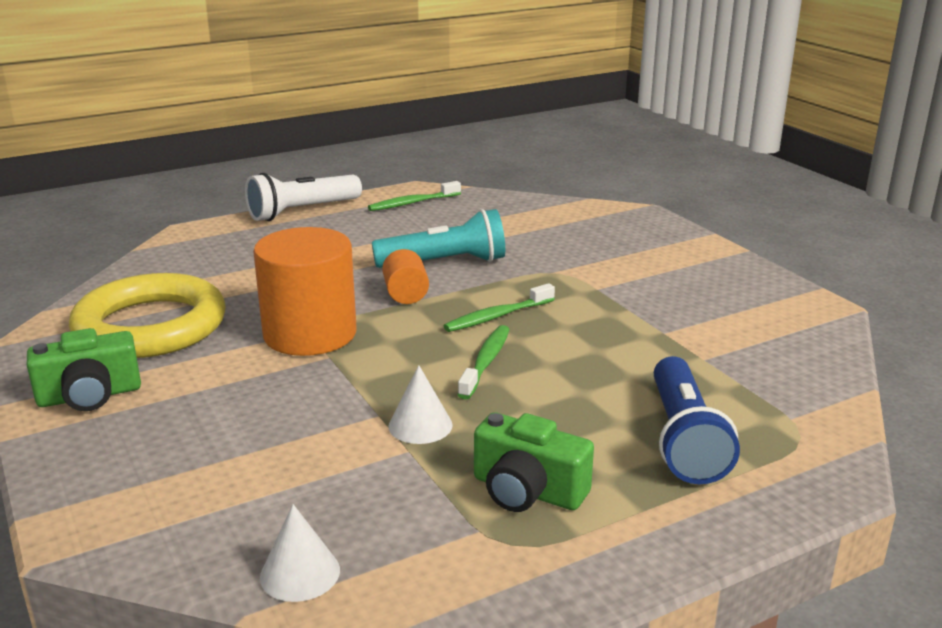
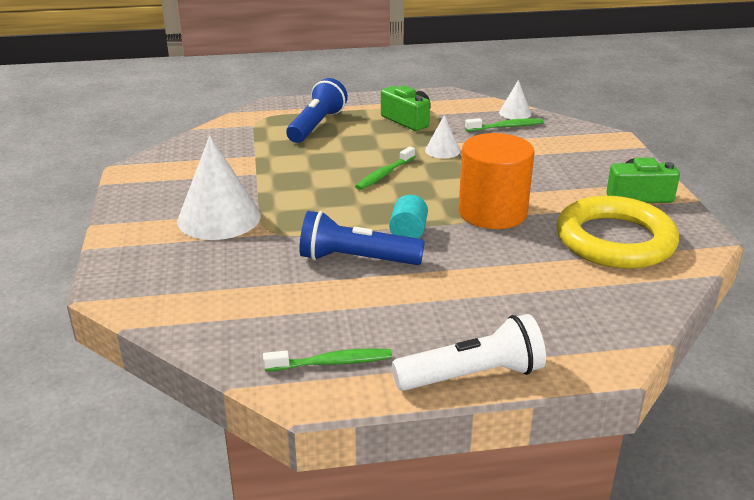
camera: 160 degrees left, 5 degrees up
turquoise flashlight [372,209,505,268] -> blue flashlight [299,211,425,265]
orange cylinder [382,249,429,304] -> turquoise cylinder [389,195,428,238]
green toothbrush [444,283,555,332] -> green toothbrush moved to [465,118,544,132]
none -> white cone [177,136,261,240]

